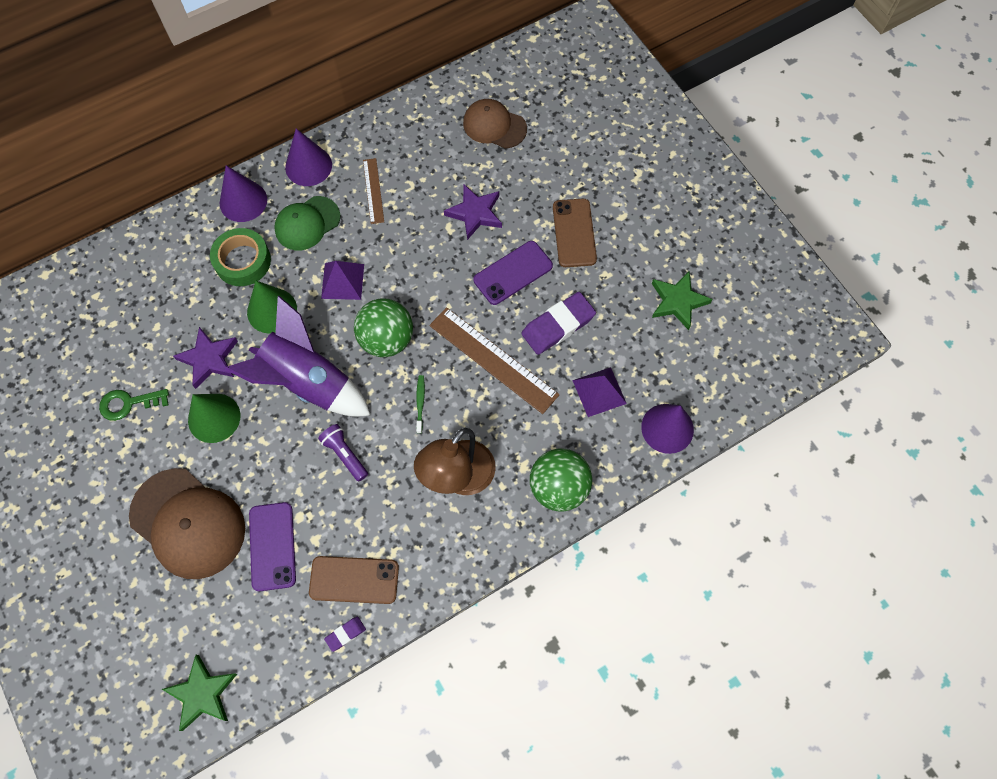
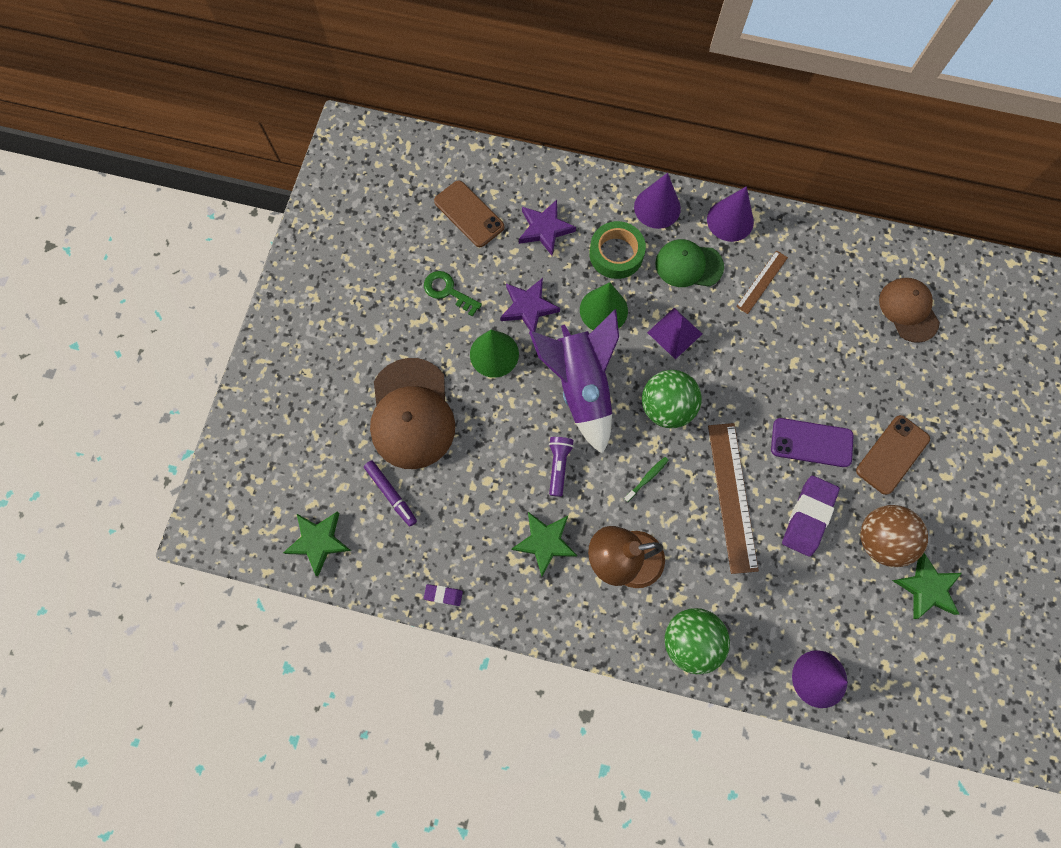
camera: 45 degrees right, 5 degrees up
purple phone [249,502,296,591] -> none
brown phone [309,556,399,604] -> brown phone moved to [434,180,505,247]
purple star [444,184,502,240] -> purple star moved to [519,200,576,256]
purple eraser [521,292,596,355] -> purple eraser turned 75 degrees counterclockwise [782,476,840,557]
purple pyramid [572,367,627,417] -> none
none -> purple marker [364,461,417,526]
none -> green star [511,512,578,576]
none -> brown ball [860,505,928,567]

